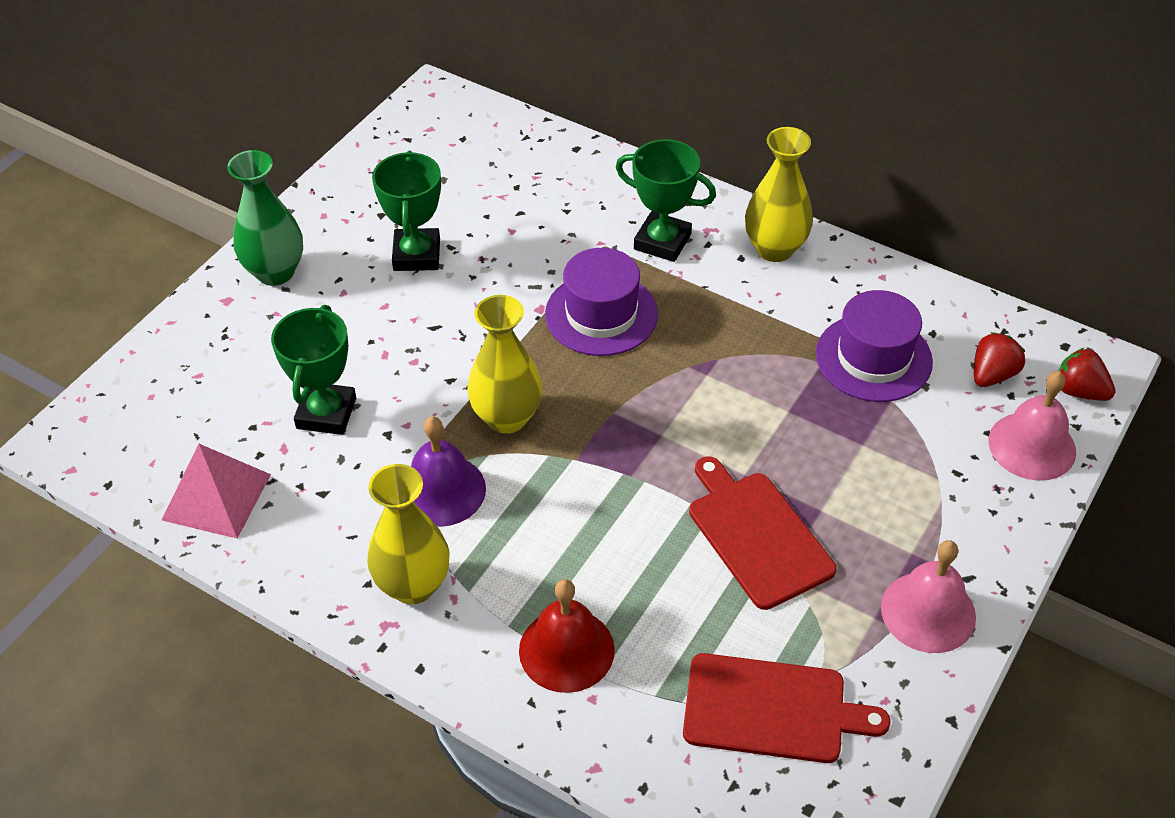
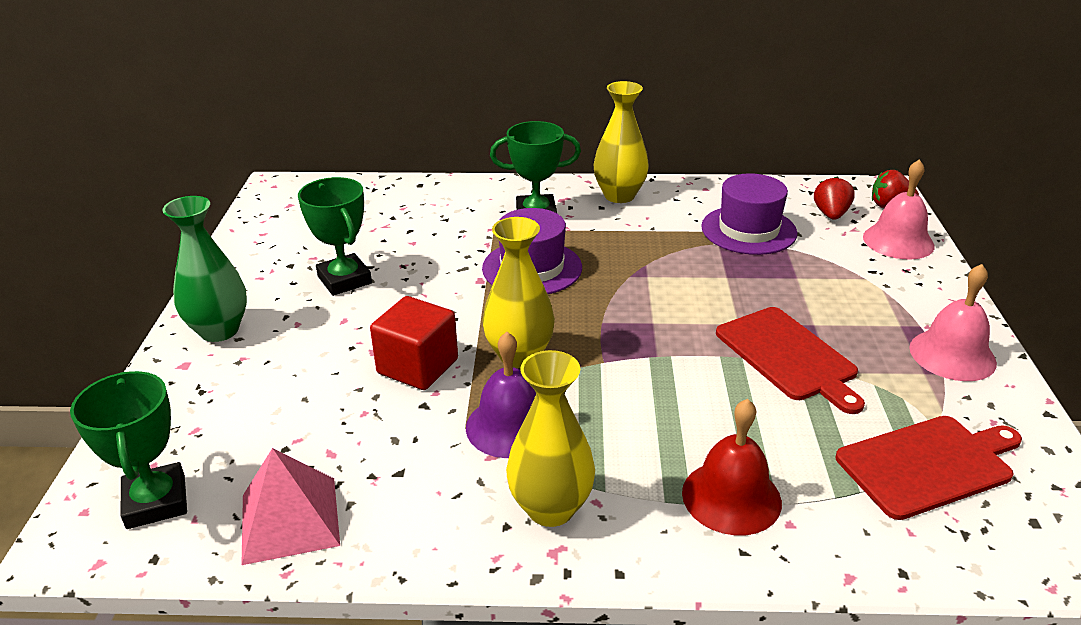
camera: 30 degrees left, 15 degrees down
green trophy [271,305,356,435] -> green trophy moved to [70,371,187,529]
red cutting board [689,456,836,610] -> red cutting board turned 150 degrees counterclockwise [716,307,865,414]
none -> red cube [370,296,458,390]

